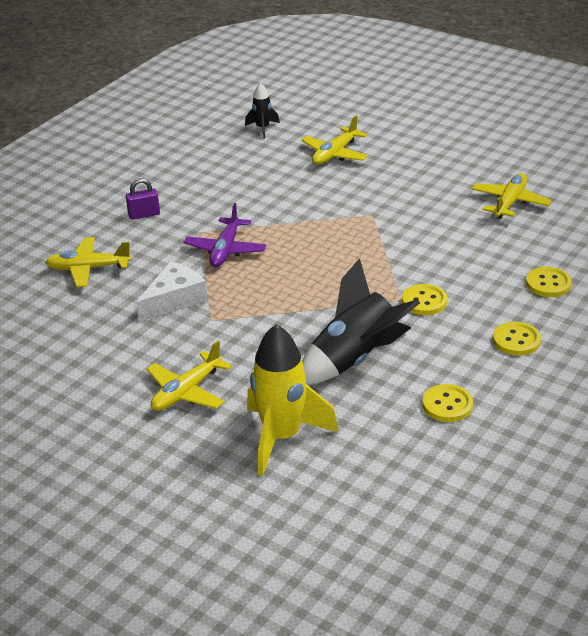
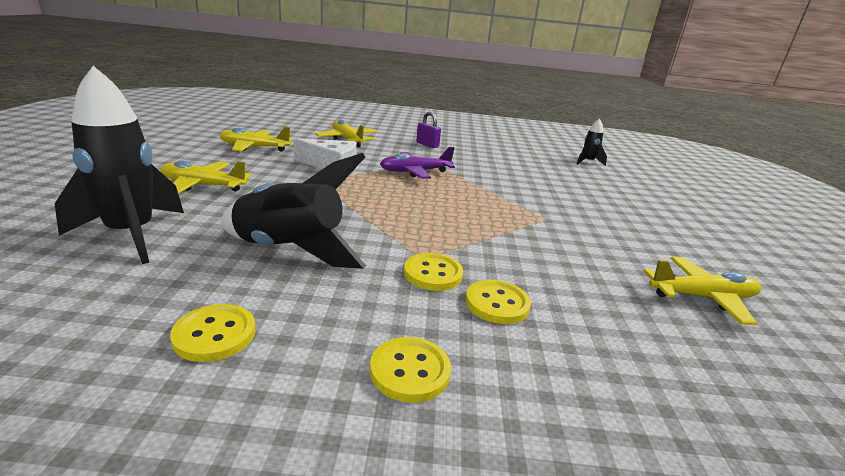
camera: 55 degrees right, 10 degrees down
yellow rocket [247,324,339,476] -> black rocket [54,66,184,264]
yellow plane [301,115,368,165] -> yellow plane moved to [220,127,293,151]
yellow button [526,267,572,297] -> yellow button moved to [466,280,531,324]

